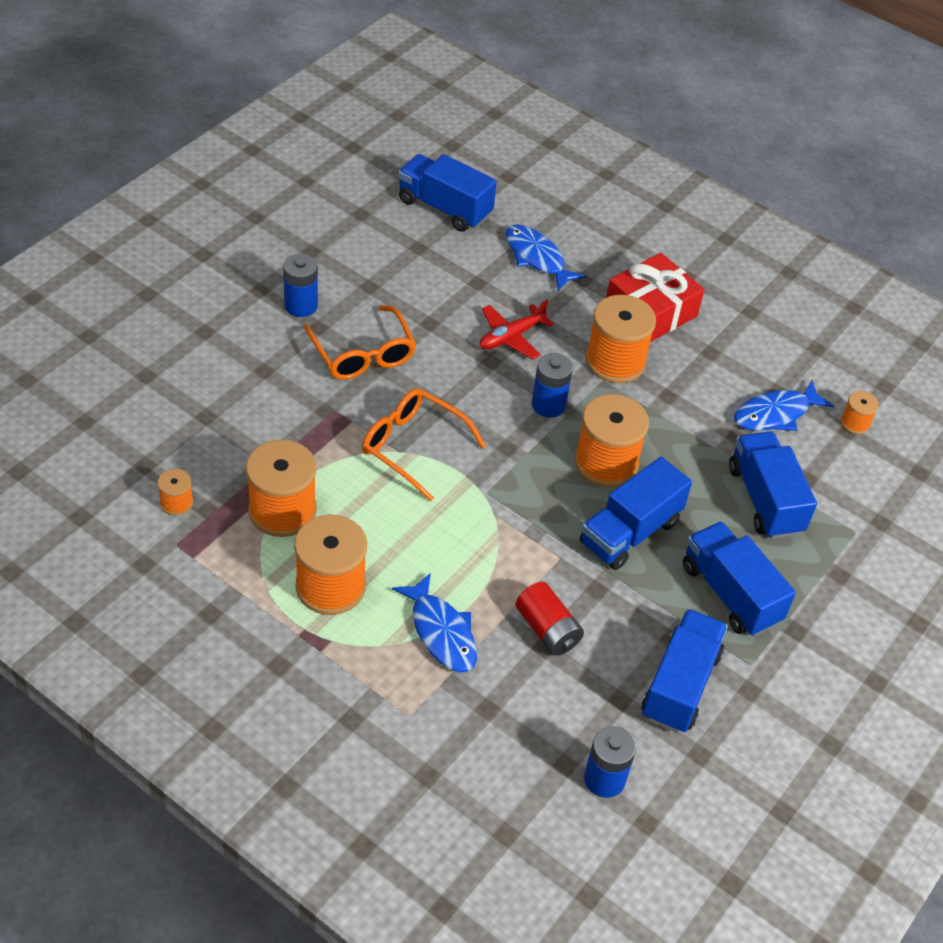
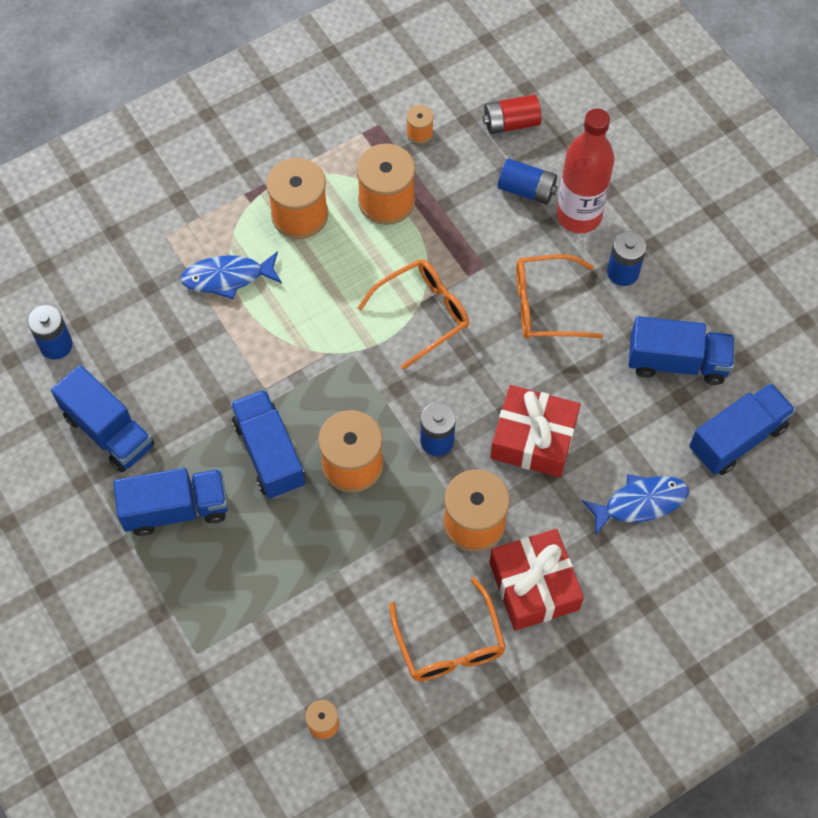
camera: 115 degrees right, 15 degrees up
red plane [479,300,554,359] -> red gift [490,385,580,478]
red battery [515,582,584,656] -> red battery moved to [483,94,541,134]
blue truck [729,431,817,539] -> blue truck moved to [629,316,735,385]
blue fish [734,380,834,431] -> none
none -> orange glasses [389,577,506,681]
none -> blue battery [498,158,558,204]
none -> red bottle [557,108,614,233]

